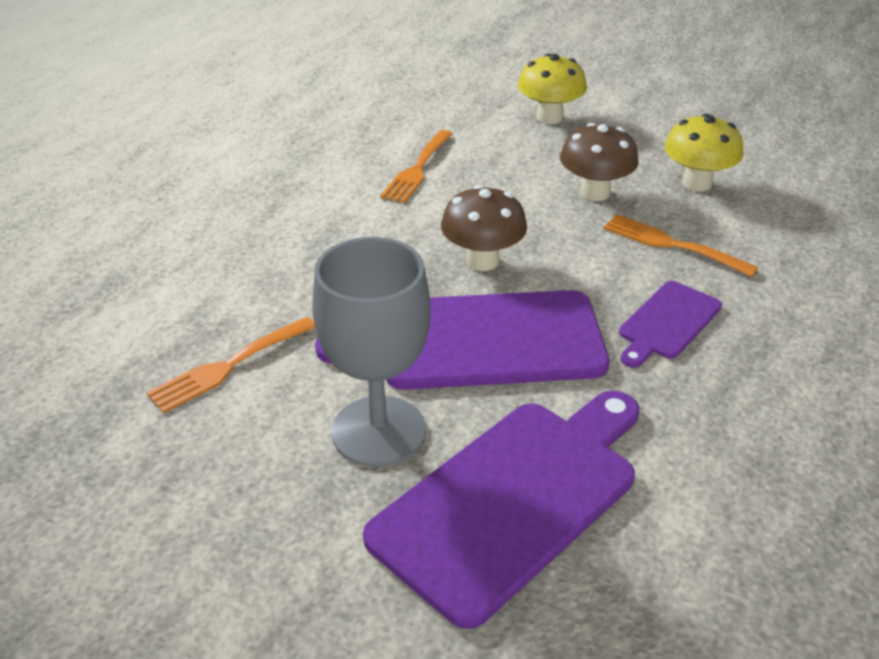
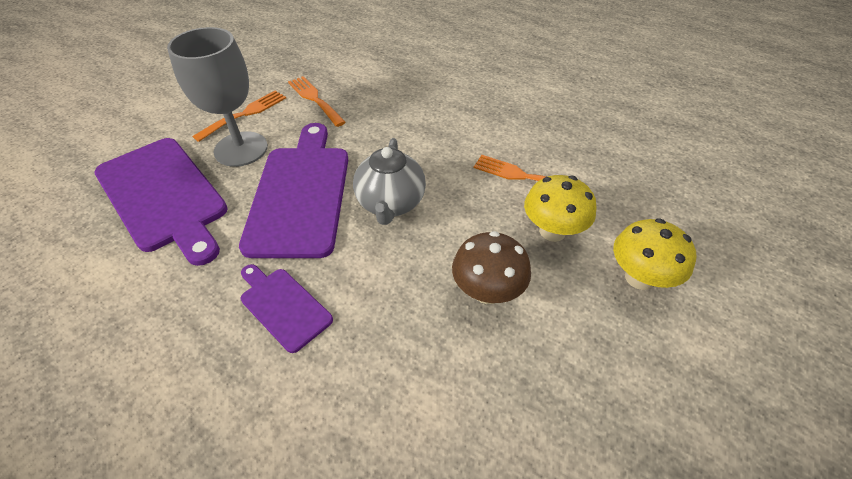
camera: 95 degrees right, 10 degrees up
brown mushroom [441,185,527,271] -> grey teapot [353,138,426,225]
orange fork [603,214,759,277] -> orange fork moved to [192,91,286,142]
yellow mushroom [664,114,743,192] -> yellow mushroom moved to [524,175,597,242]

